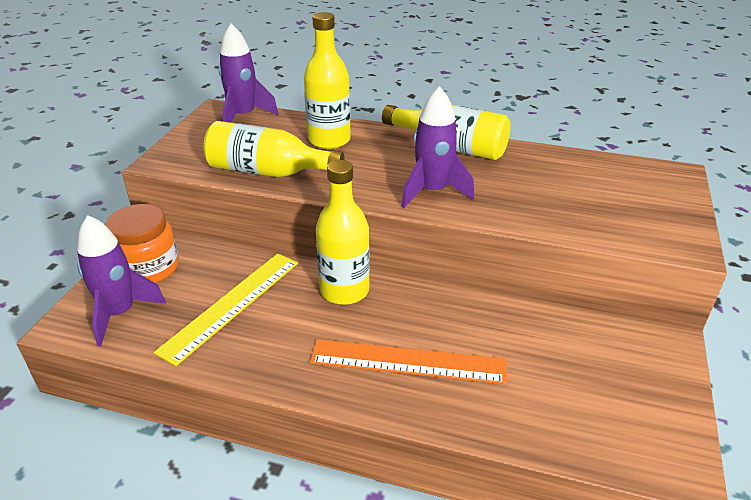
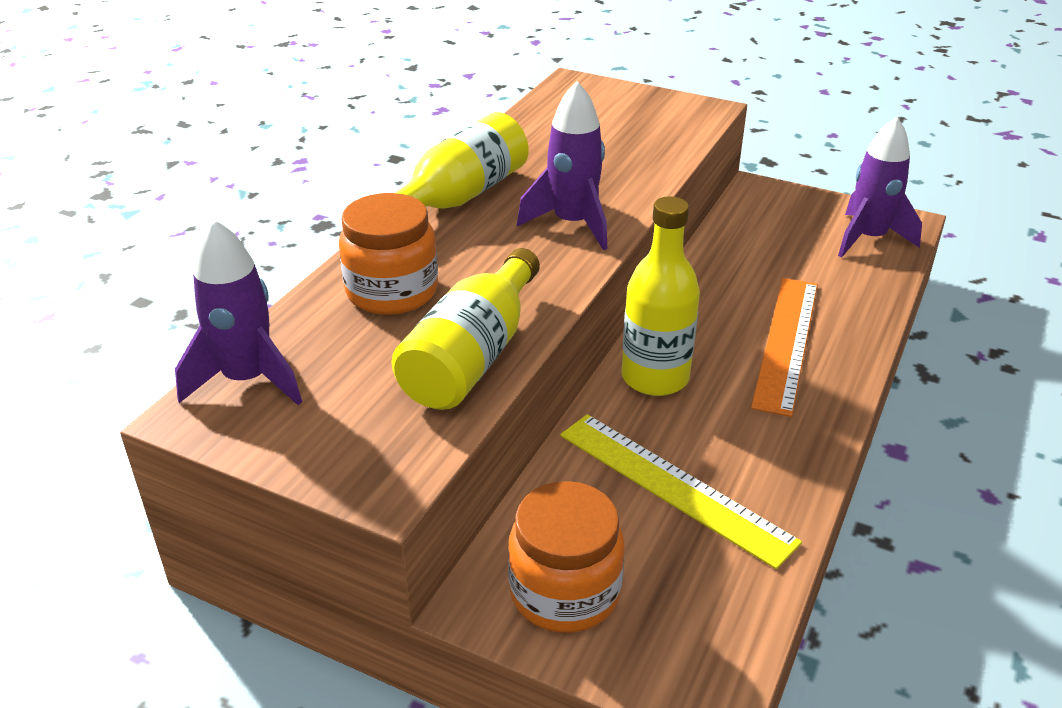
camera: 80 degrees left, 0 degrees up
purple rocket [77,215,166,346] -> purple rocket moved to [838,116,922,257]
yellow bottle [304,12,351,149] -> orange jar [339,193,438,315]

